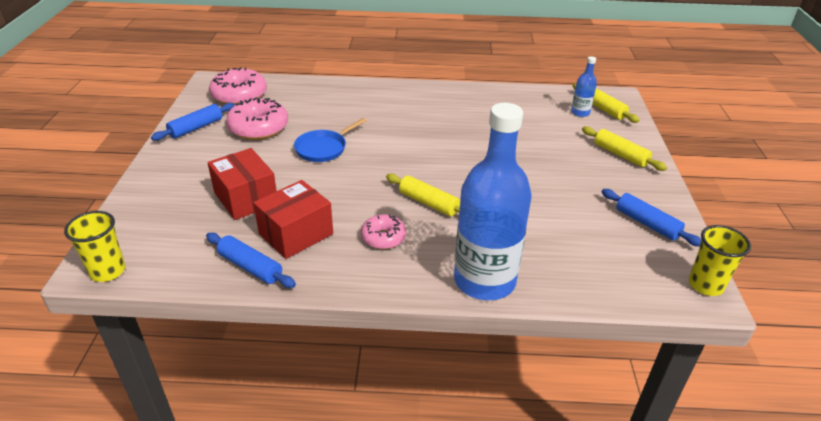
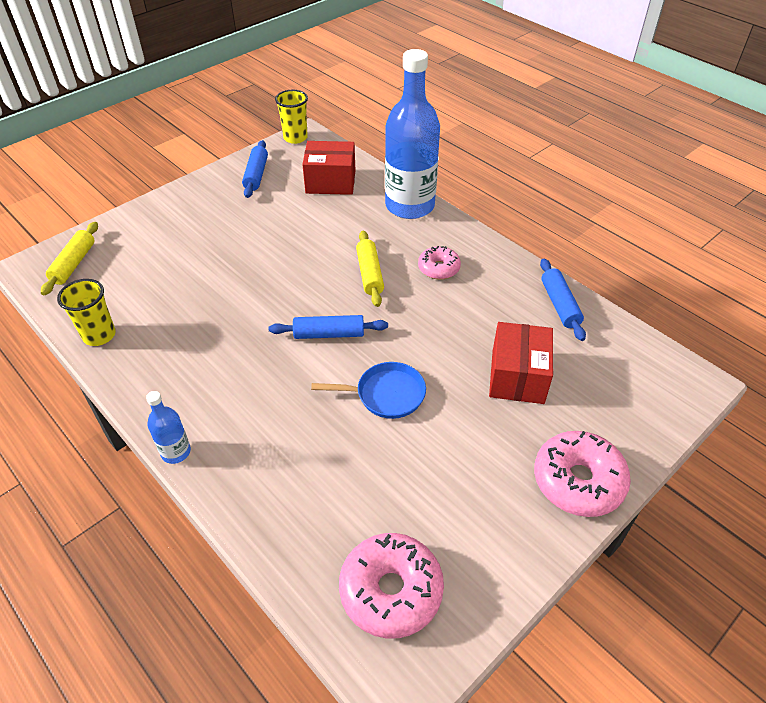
camera: 135 degrees left, 10 degrees up
yellow cup [64,211,125,282] -> yellow cup moved to [57,279,116,346]
blue rolling pin [151,103,235,141] -> blue rolling pin moved to [269,315,388,339]
pink donut [226,97,288,140] -> pink donut moved to [534,431,631,517]
red box [253,180,333,259] -> red box moved to [302,141,355,195]
blue bottle [571,56,597,117] -> blue bottle moved to [146,391,191,464]
yellow rolling pin [582,126,667,171] -> none

